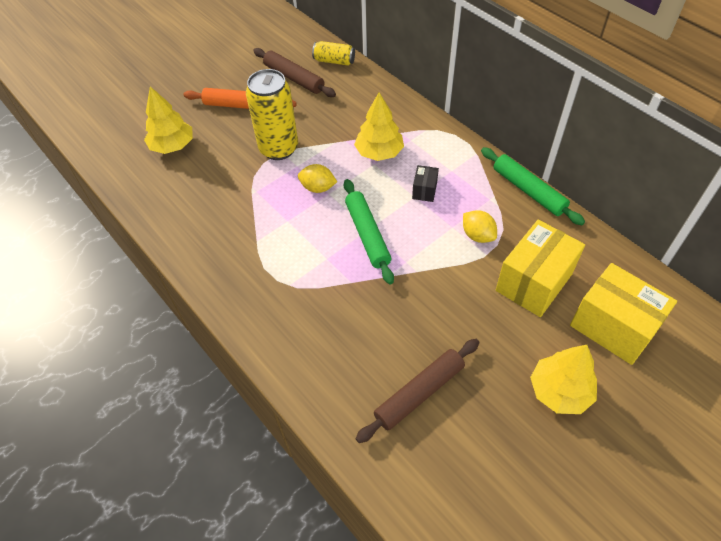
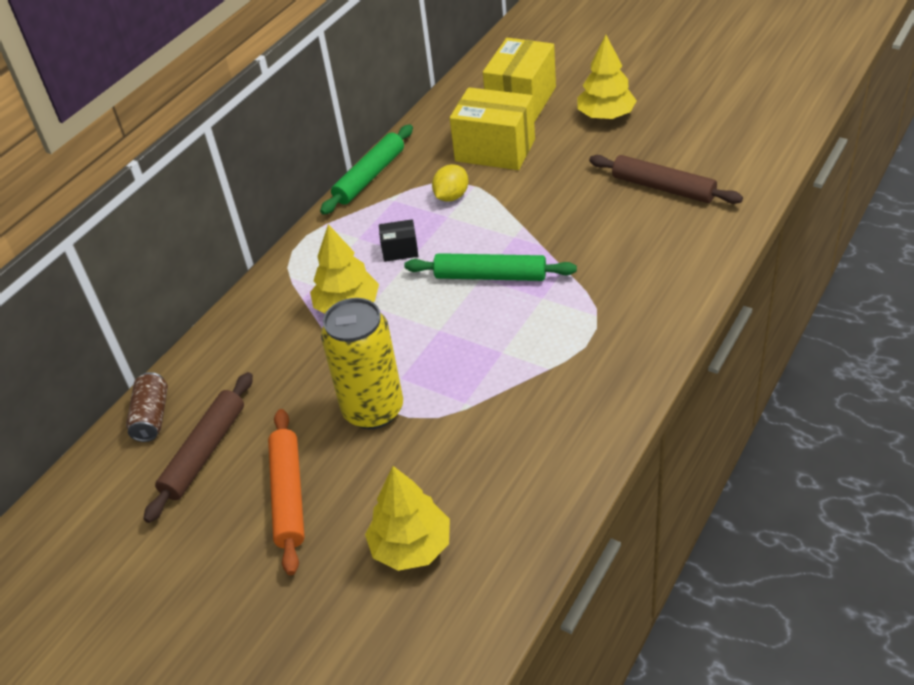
camera: 105 degrees left, 10 degrees down
yellow lemon [298,164,337,193] -> none
yellow can [312,41,355,66] -> brown can [126,372,168,442]
green rolling pin [344,179,394,284] -> green rolling pin turned 45 degrees clockwise [404,253,577,281]

